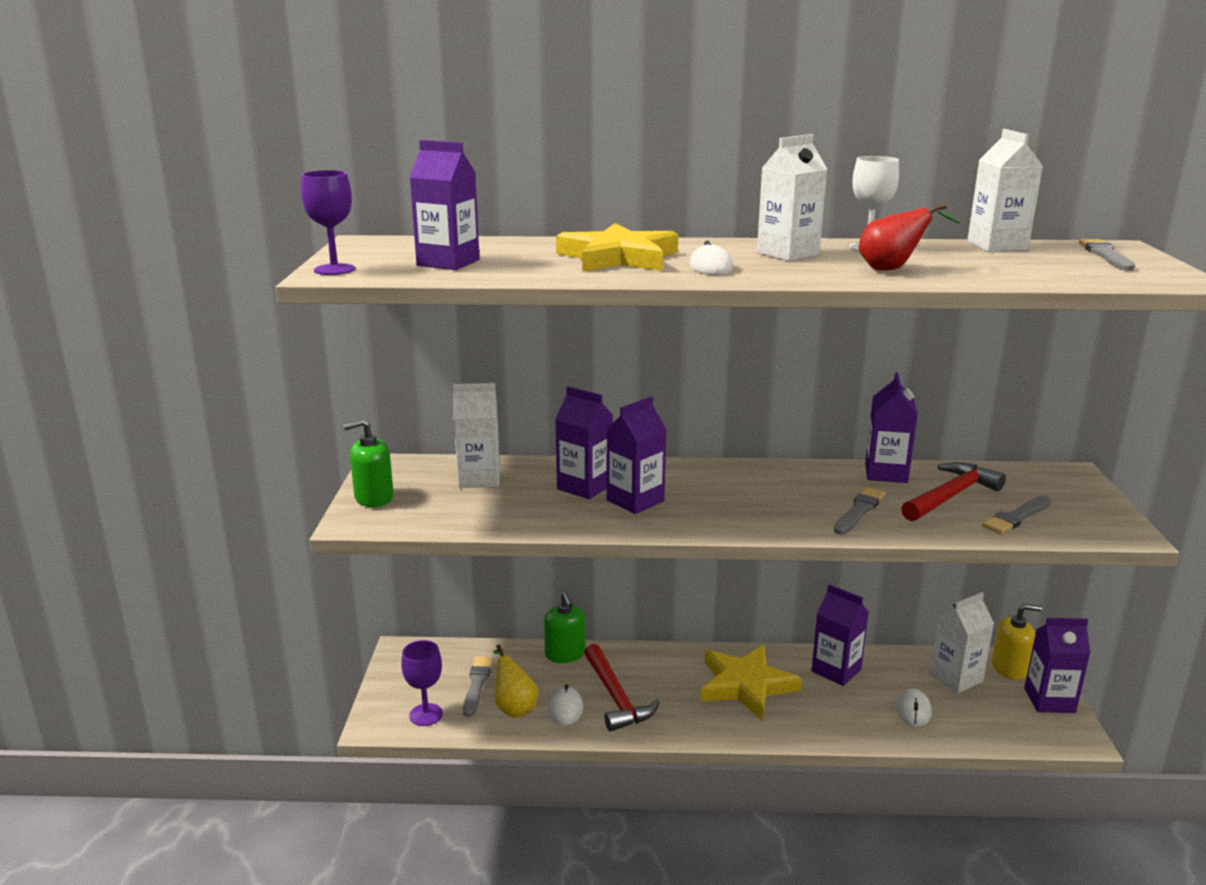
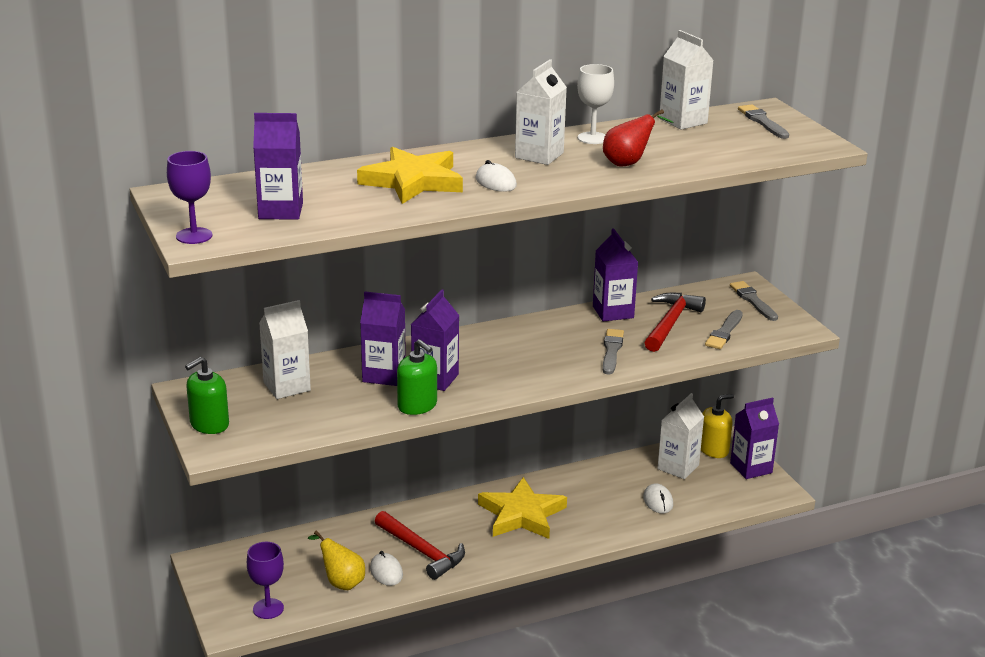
camera: 25 degrees left, 5 degrees up
grey brush [463,656,493,717] -> grey brush moved to [730,281,778,321]
green soap dispenser [544,592,585,663] -> green soap dispenser moved to [397,339,437,415]
purple carton [811,584,869,686] -> none

